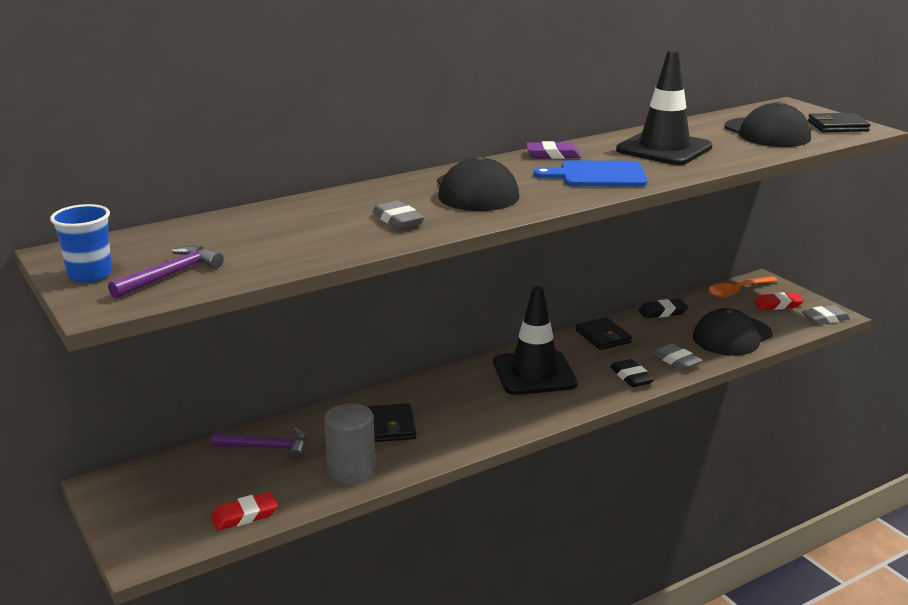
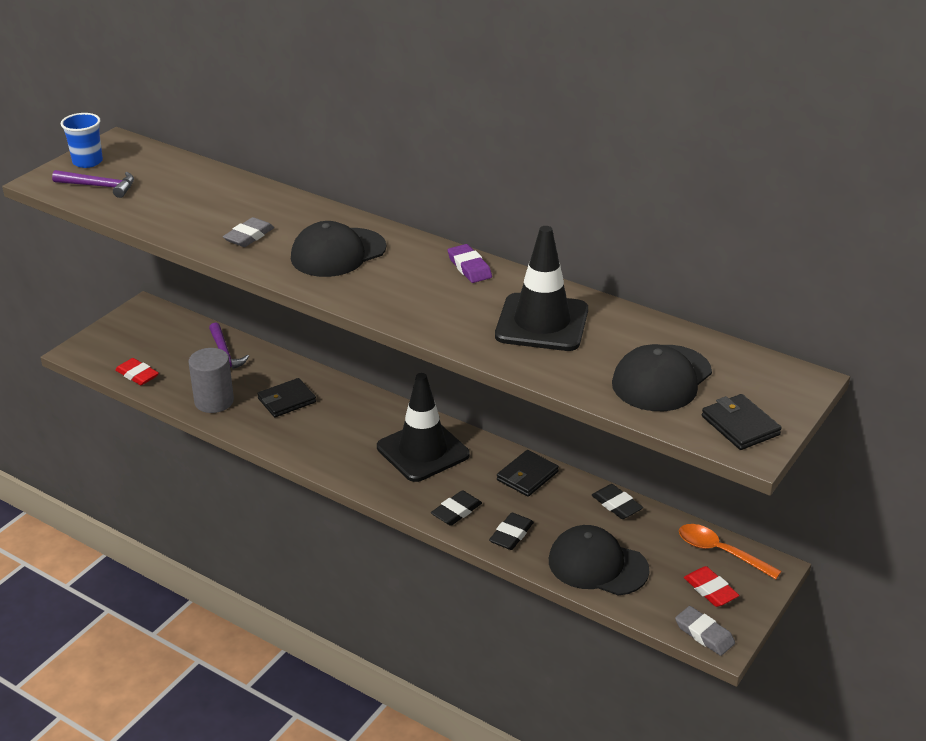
camera: 65 degrees right, 10 degrees up
blue cutting board [533,160,647,187] -> none
grey eraser [652,343,703,370] -> black eraser [489,513,534,550]

